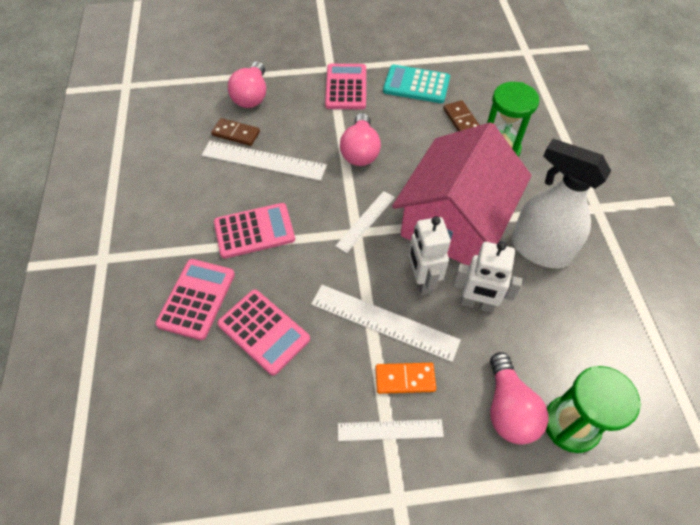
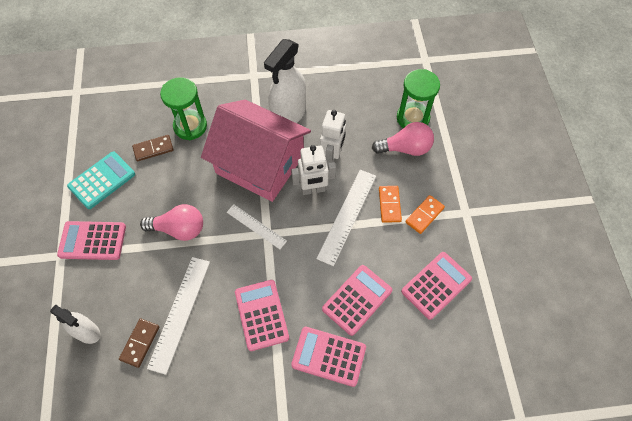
camera: 90 degrees left, 5 degrees up
pink light bulb [228,61,266,108] -> white spray bottle [50,304,100,344]
white ruler [338,419,444,441] -> orange domino [405,195,445,234]
turquoise calculator [383,65,450,103] -> turquoise calculator turned 150 degrees counterclockwise [67,152,135,209]
none -> pink calculator [401,252,472,320]

